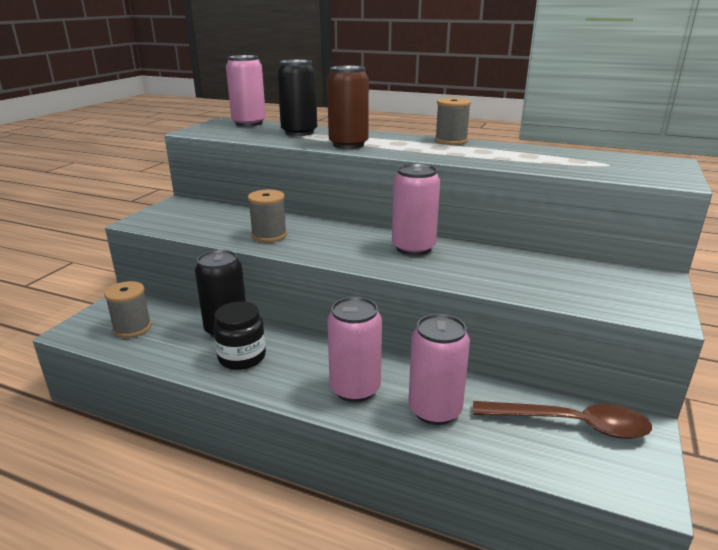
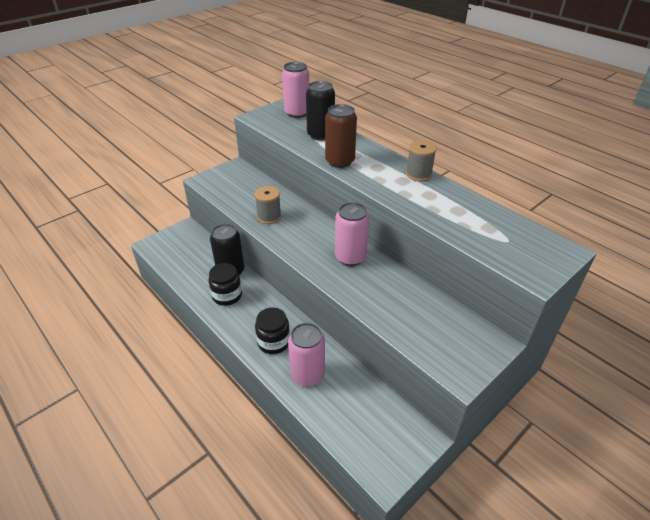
camera: 25 degrees right, 15 degrees up
grey spool [104,281,151,338] -> none
pink can [327,297,382,402] -> black jar [255,307,290,354]
brown spoon [473,401,652,439] -> none

